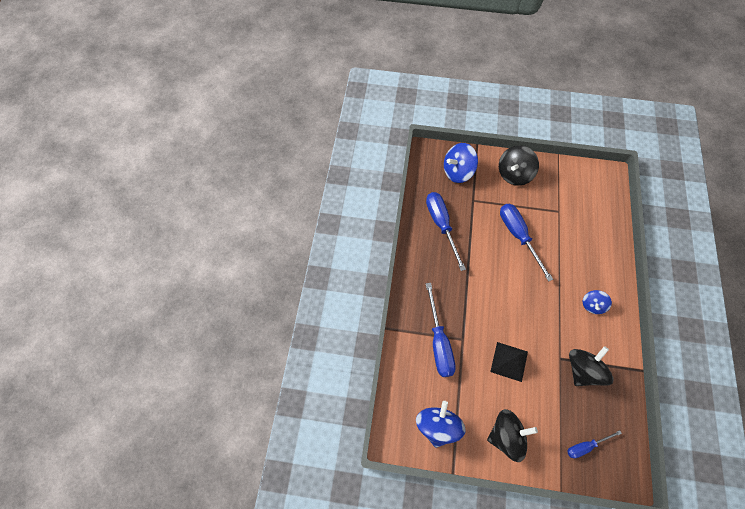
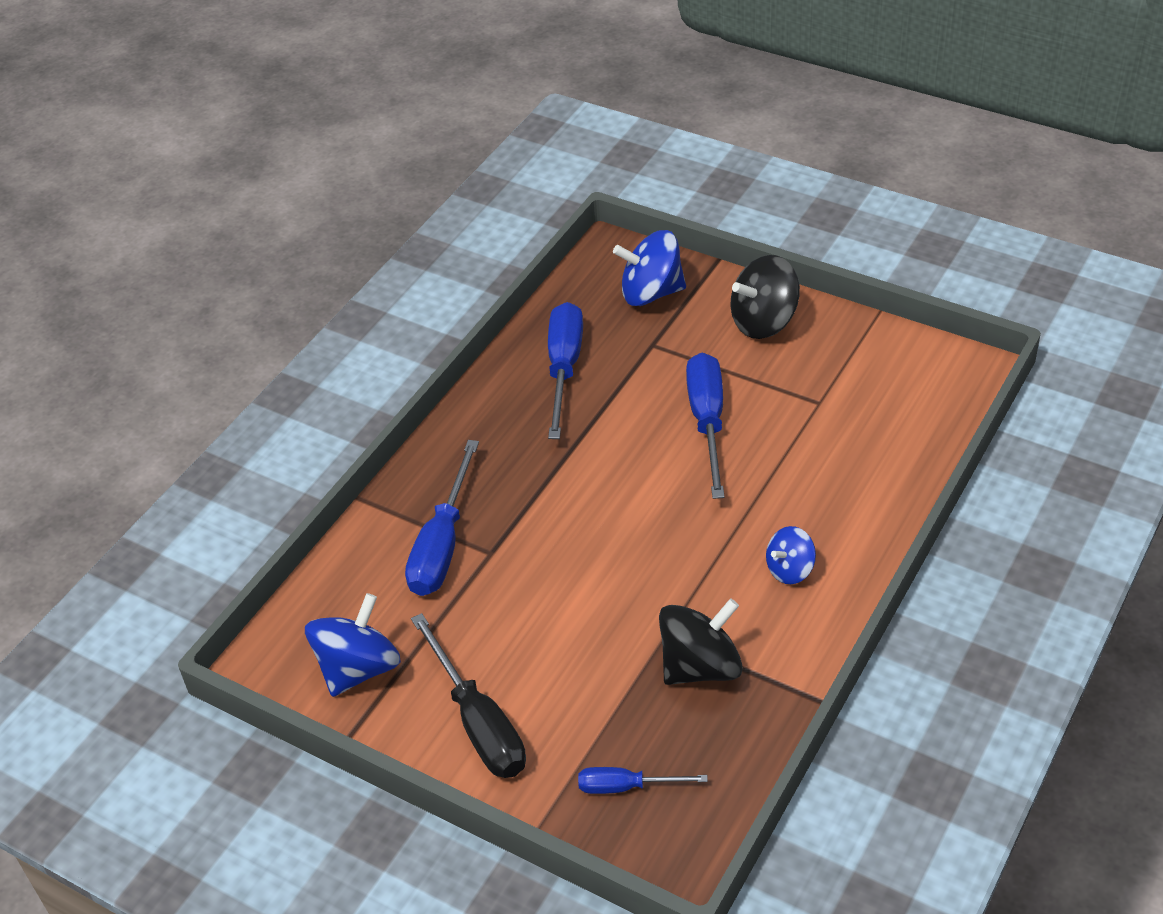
camera: 25 degrees right, 20 degrees down
black spinning top [487,409,538,462] -> black screwdriver [411,613,526,778]
black pyramid [490,342,528,382] -> none

